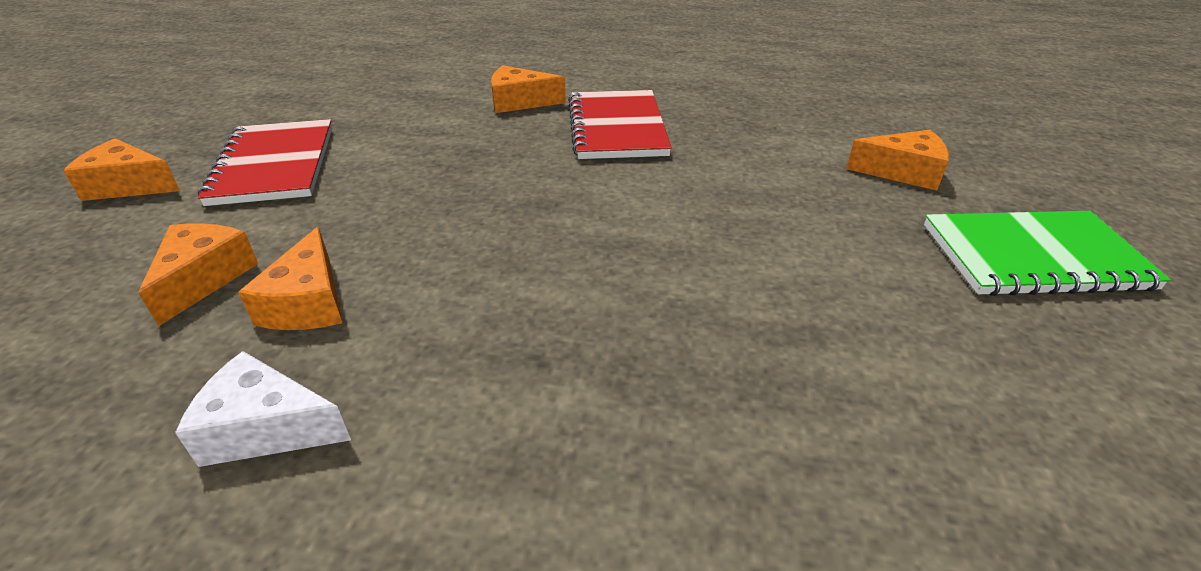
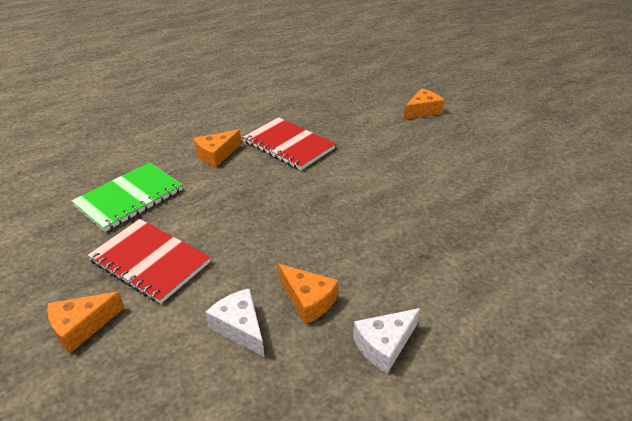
camera: 45 degrees left, 0 degrees up
orange cheese [138,223,258,326] -> white cheese [205,288,264,357]
green notebook [924,211,1171,296] -> green notebook moved to [71,162,183,232]

